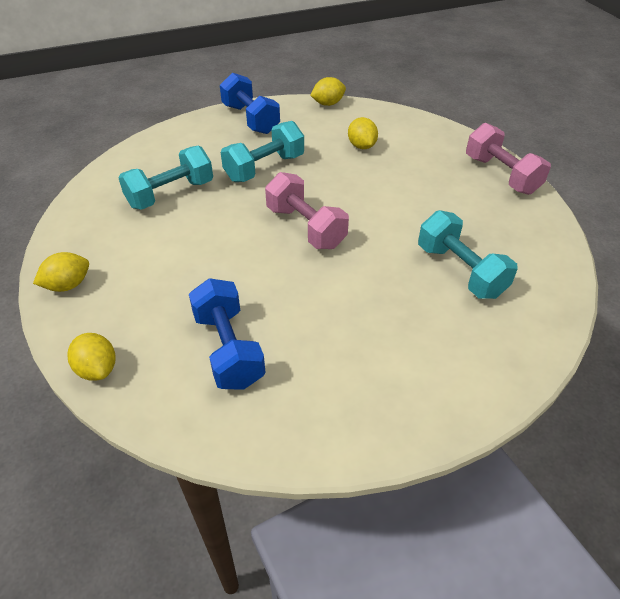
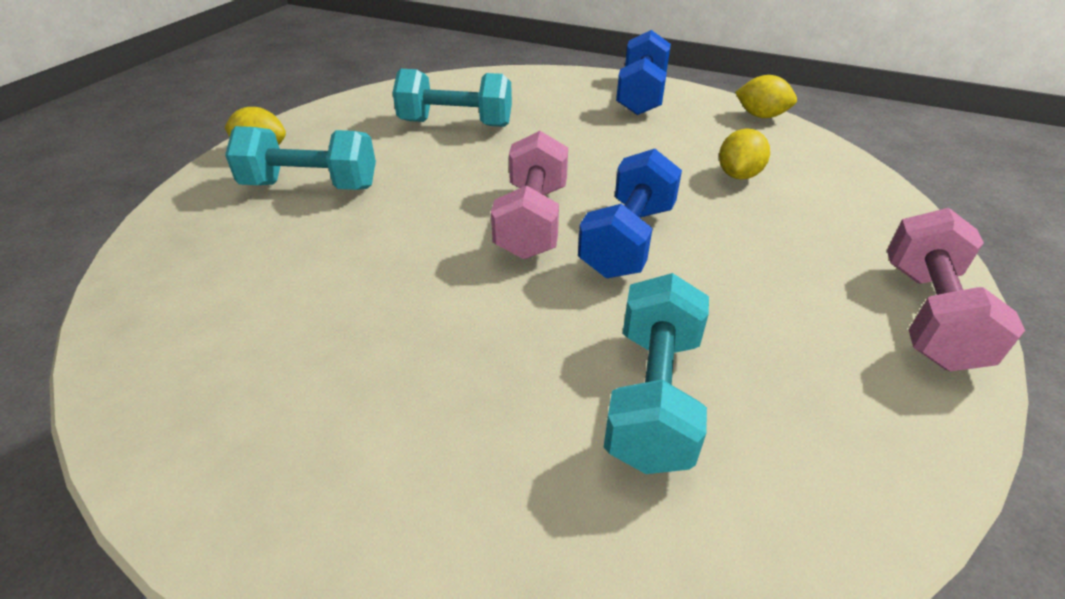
camera: 45 degrees right, 5 degrees down
yellow lemon [68,333,115,381] -> none
blue dumbbell [189,278,266,390] -> blue dumbbell moved to [578,149,682,278]
turquoise dumbbell [221,121,304,182] -> turquoise dumbbell moved to [225,126,376,190]

